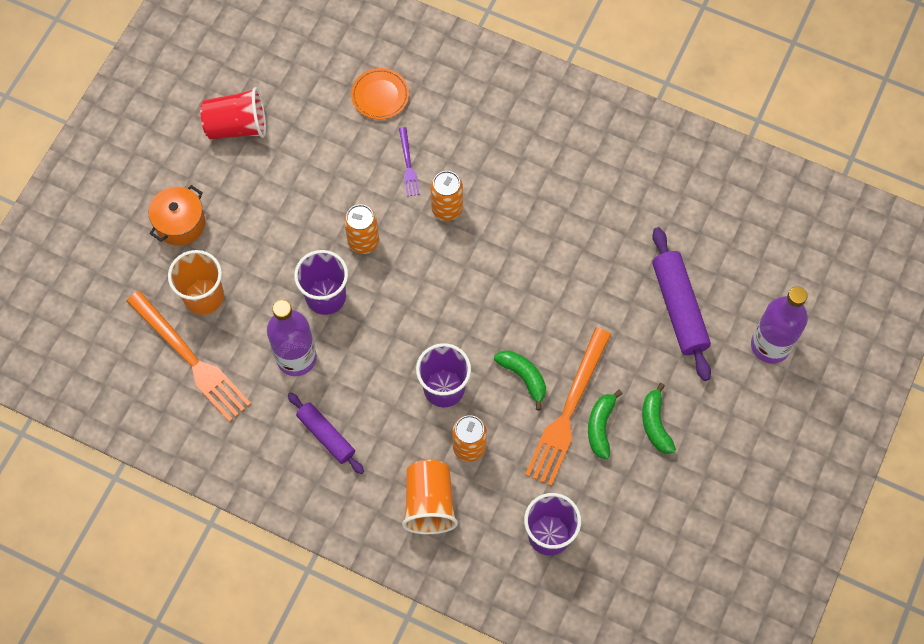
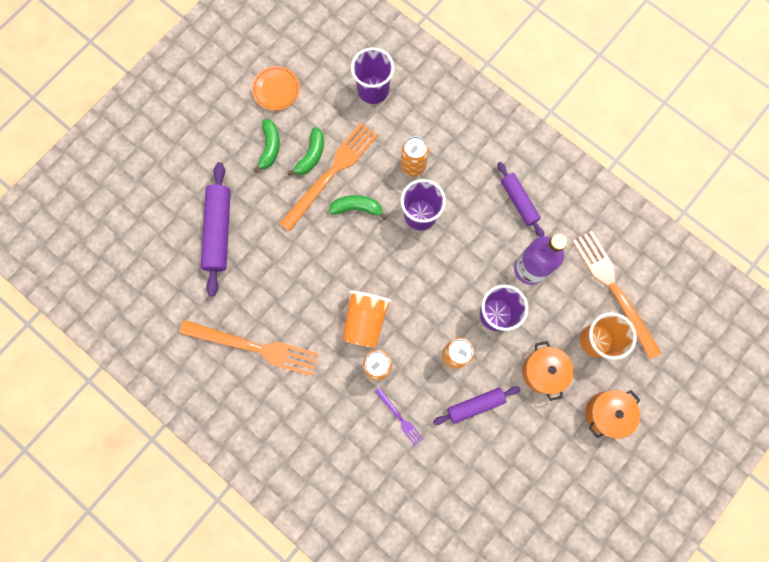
camera: 165 degrees left, 10 degrees up
red cup [200,87,266,139] -> none
orange plate [351,68,409,120] -> orange plate moved to [252,66,300,111]
purple fork [399,127,420,197] -> purple fork turned 135 degrees clockwise [374,387,424,446]
orange cup [402,460,458,534] -> orange cup moved to [343,290,392,348]
green banana [494,350,546,410] -> green banana turned 120 degrees clockwise [329,195,387,220]
purple bottle [751,287,808,364] -> none
none -> orange fork [179,320,319,376]
none -> purple rolling pin [433,386,520,425]
none -> orange pot [522,341,574,401]

